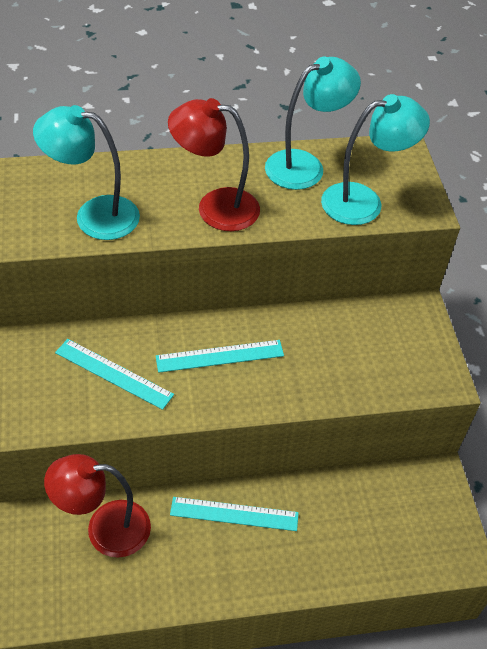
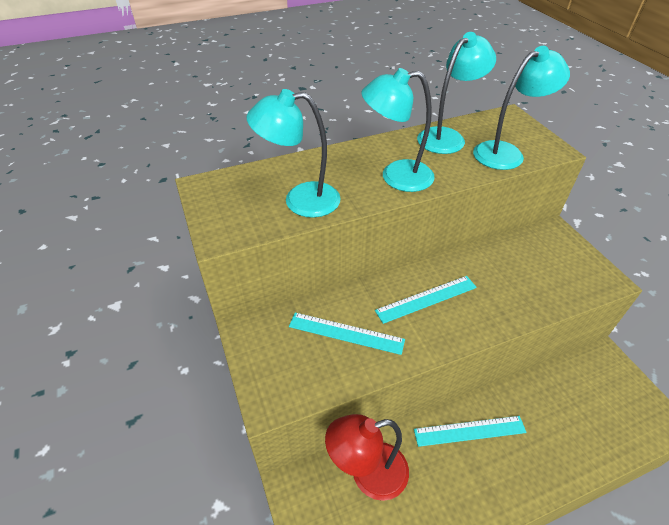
camera: 10 degrees left, 5 degrees down
red lamp [168,98,260,231] -> turquoise lamp [362,68,435,192]

